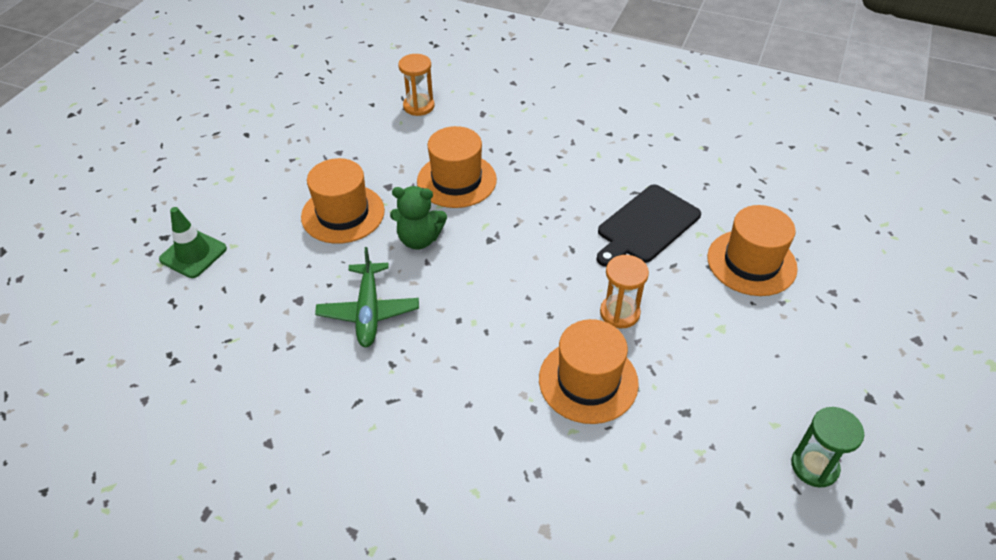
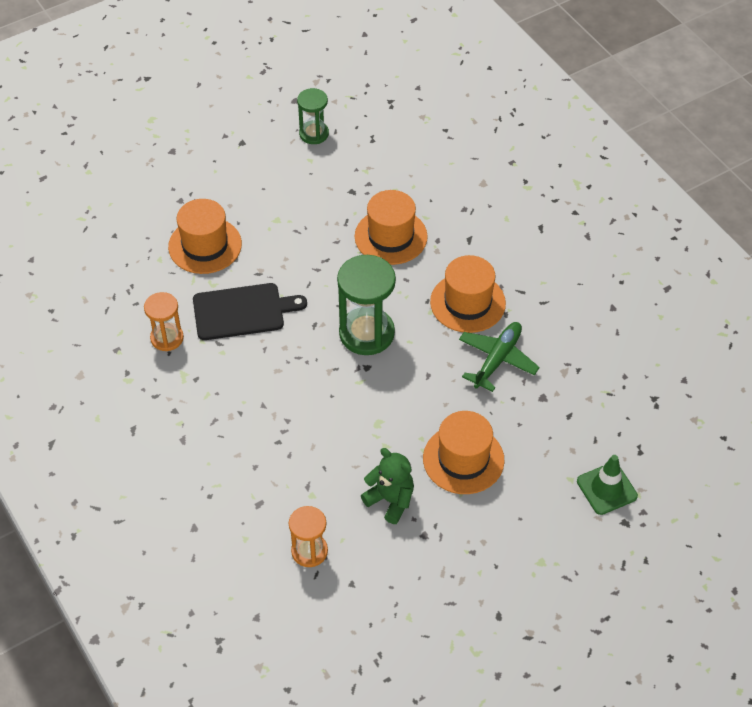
camera: 145 degrees left, 5 degrees up
green teddy bear [390,186,447,250] -> green teddy bear moved to [361,448,414,524]
orange hat [417,126,497,208] -> orange hat moved to [430,255,506,333]
orange hourglass [600,255,649,328] -> orange hourglass moved to [144,292,184,351]
none -> green hourglass [337,255,396,355]

